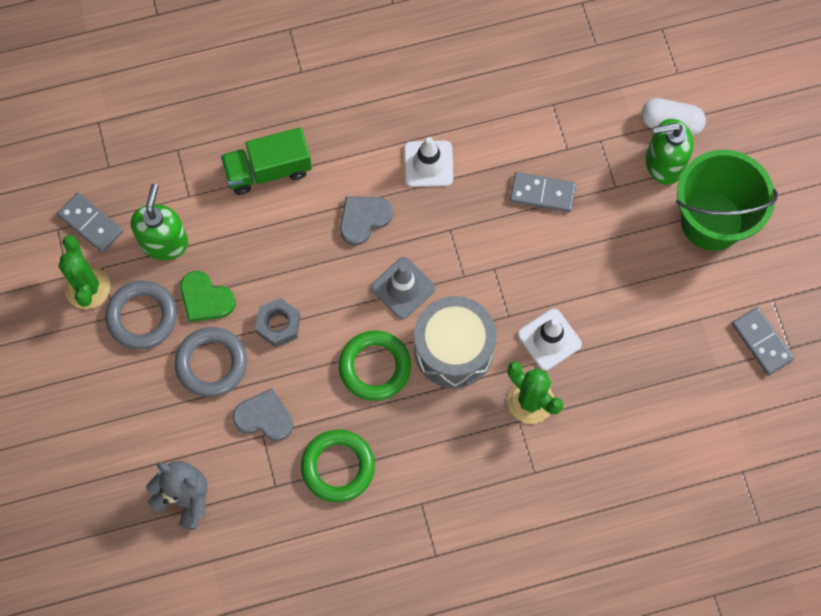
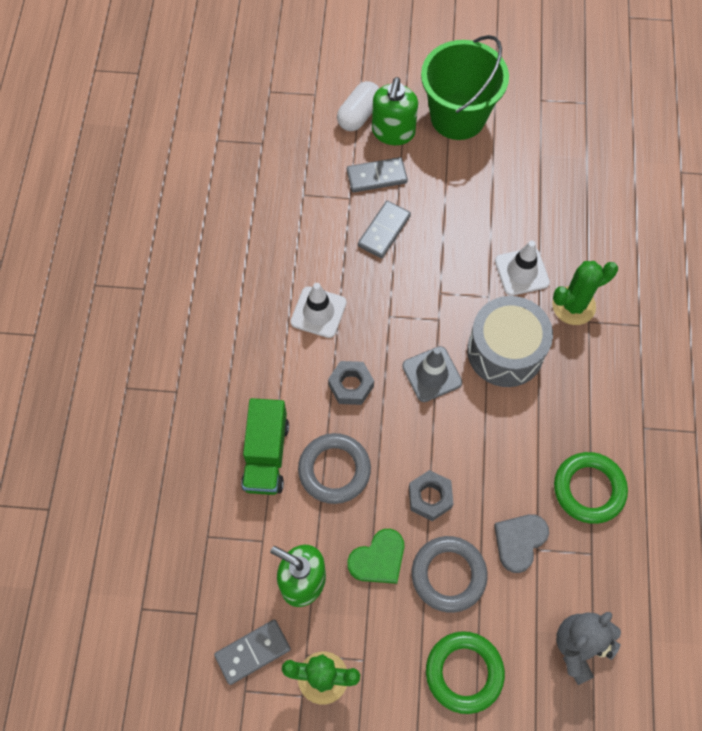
camera: 70 degrees left, 5 degrees down
grey ring [105,280,177,350] -> grey ring moved to [298,433,371,504]
green ring [339,330,411,401] -> green ring moved to [426,631,505,714]
grey heart [340,196,393,246] -> grey nut [328,361,374,405]
grey domino [732,307,794,375] -> grey domino moved to [347,157,408,192]

